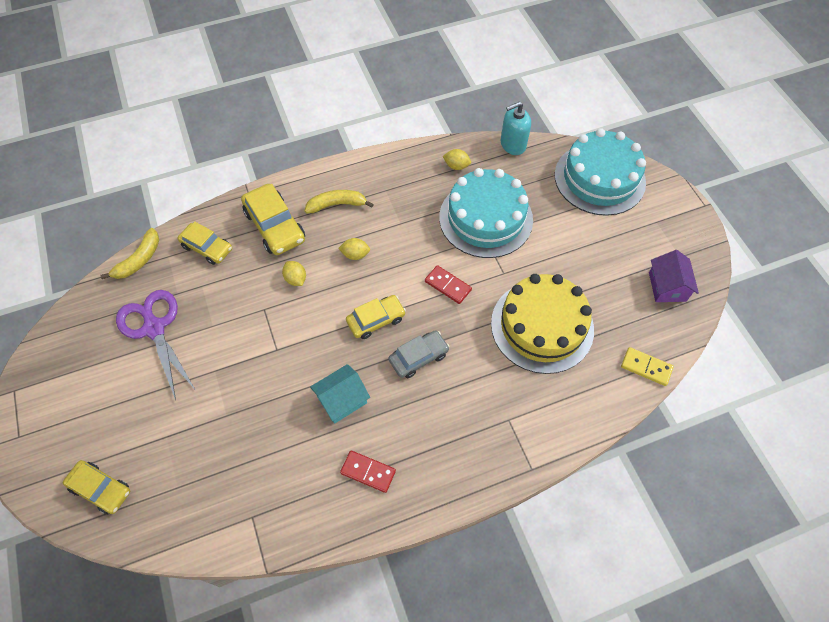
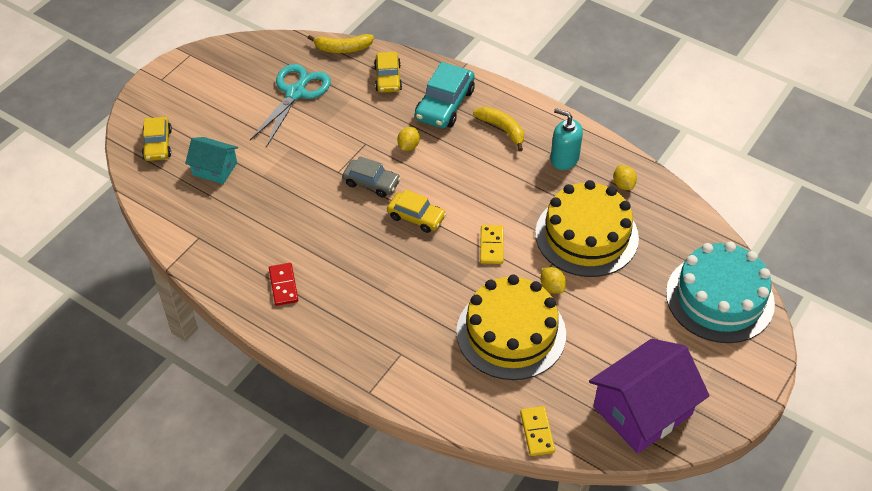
camera: 55 degrees right, 10 degrees down
purple scissors [116,290,195,400] -> turquoise scissors [250,64,331,147]
yellow car [241,184,305,255] -> turquoise car [415,62,475,128]
turquoise house [310,364,370,424] -> turquoise house moved to [185,137,238,184]
yellow lemon [338,238,370,260] -> yellow lemon moved to [540,267,566,294]
grey car [388,330,450,378] -> grey car moved to [342,156,401,198]
red domino [425,265,472,304] -> yellow domino [480,225,504,264]
turquoise cake [439,168,533,258] -> yellow cake [535,180,639,277]
turquoise soap dispenser [501,102,531,155] -> turquoise soap dispenser moved to [550,108,583,170]
purple house [649,250,699,302] -> purple house [589,339,710,454], size x1.83

